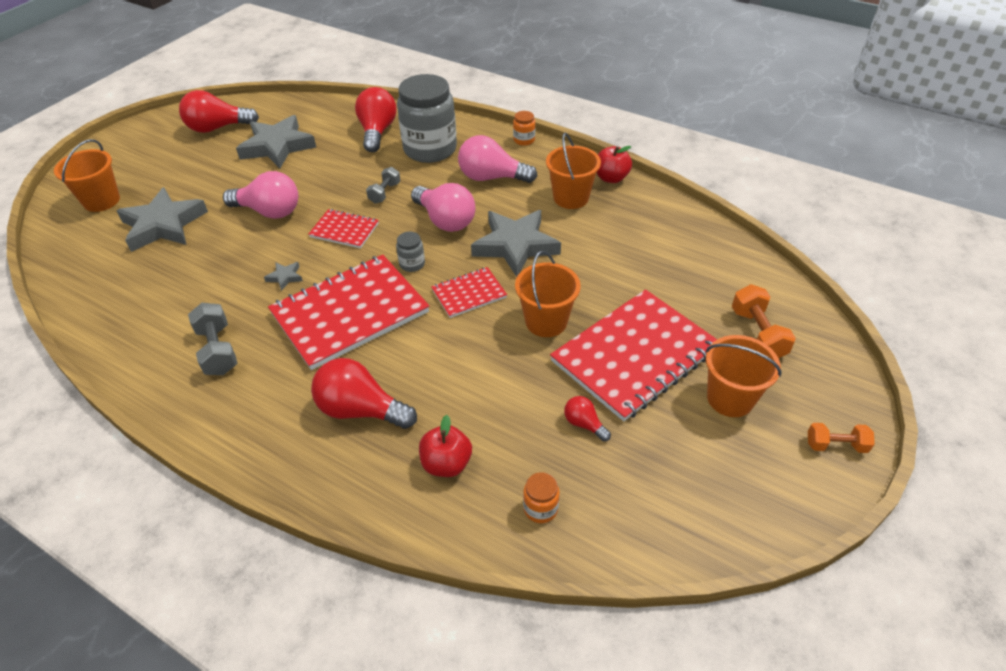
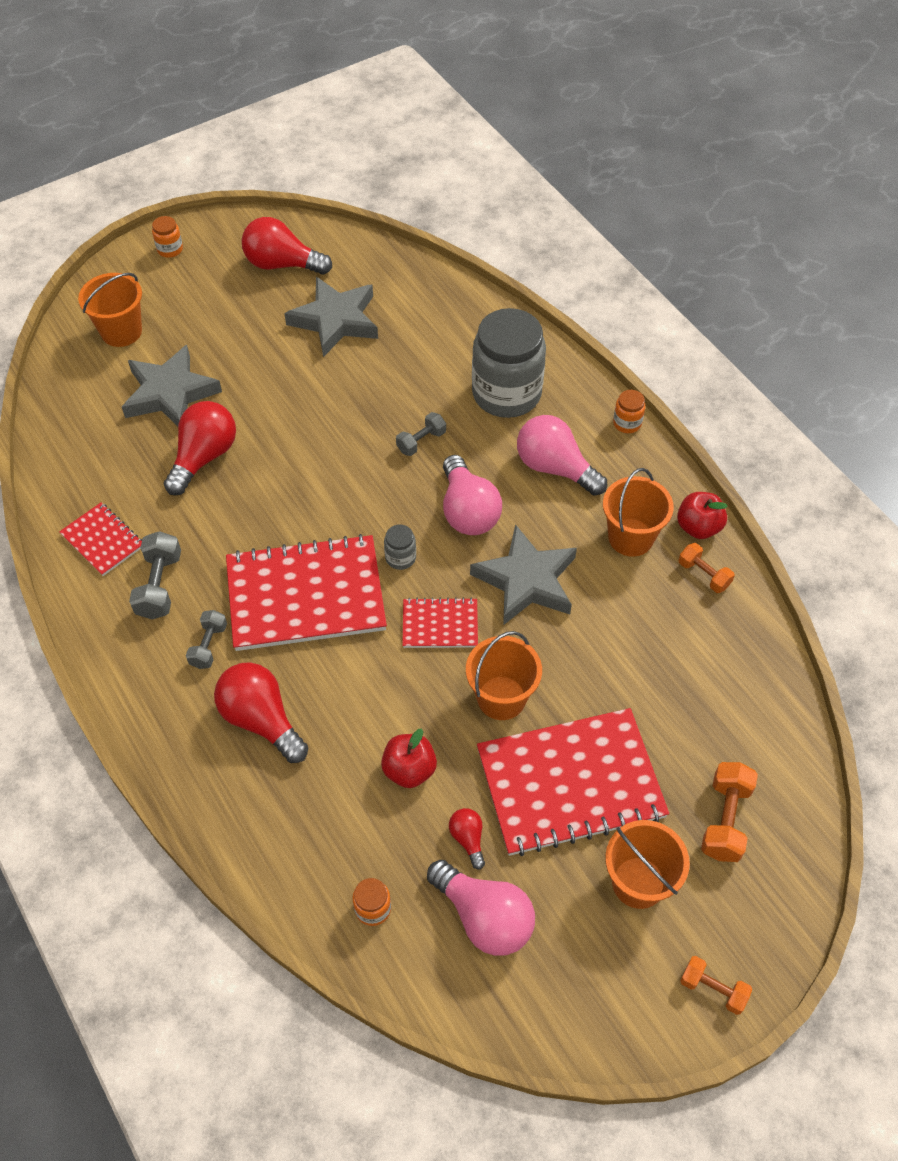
camera: 25 degrees right, 10 degrees up
pink light bulb [223,171,298,219] -> pink light bulb moved to [427,860,535,956]
grey star [264,262,303,291] -> none
red notebook [308,209,379,248] -> red notebook moved to [59,502,142,576]
red light bulb [355,87,396,152] -> red light bulb moved to [164,401,236,495]
red apple [419,415,472,477] -> red apple moved to [381,729,437,788]
none -> orange jar [152,216,183,258]
none -> grey dumbbell [186,610,227,669]
none -> orange dumbbell [678,543,735,593]

